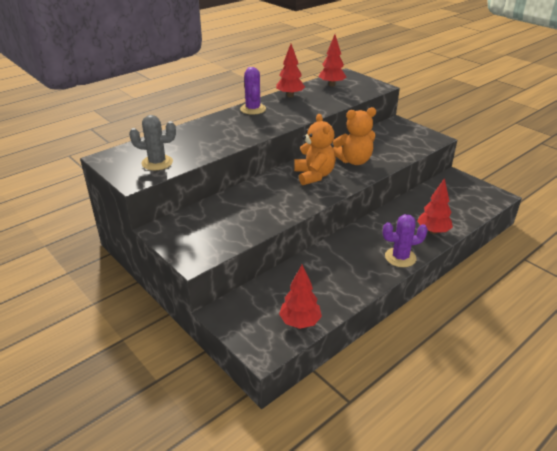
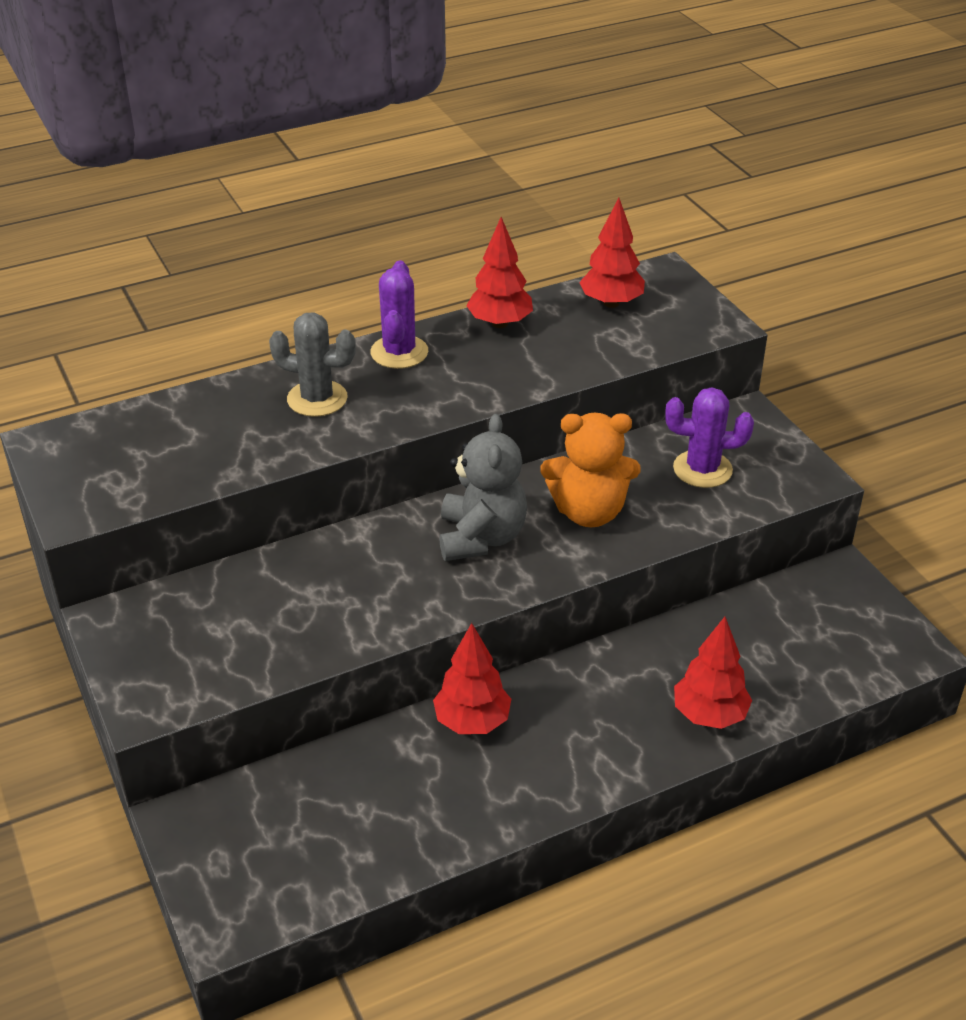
camera: 15 degrees right, 5 degrees up
grey cactus [129,115,176,171] -> grey cactus moved to [269,312,356,417]
red tree [279,265,322,329] -> red tree moved to [433,623,511,734]
orange teddy bear [294,114,336,185] -> grey teddy bear [439,414,527,561]
purple cactus [383,214,428,267] -> purple cactus moved to [665,387,754,488]

